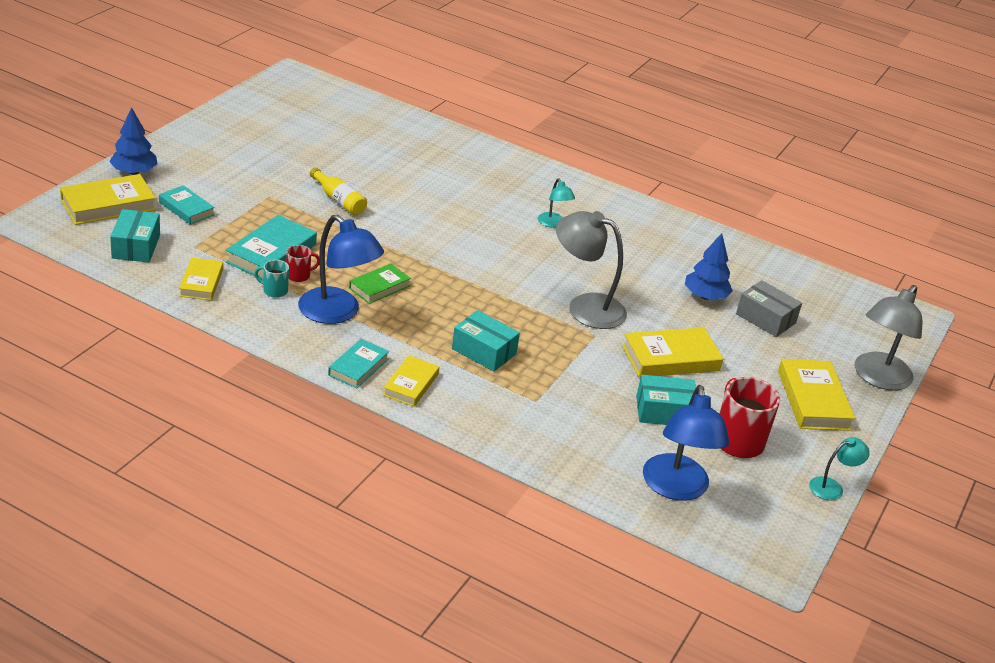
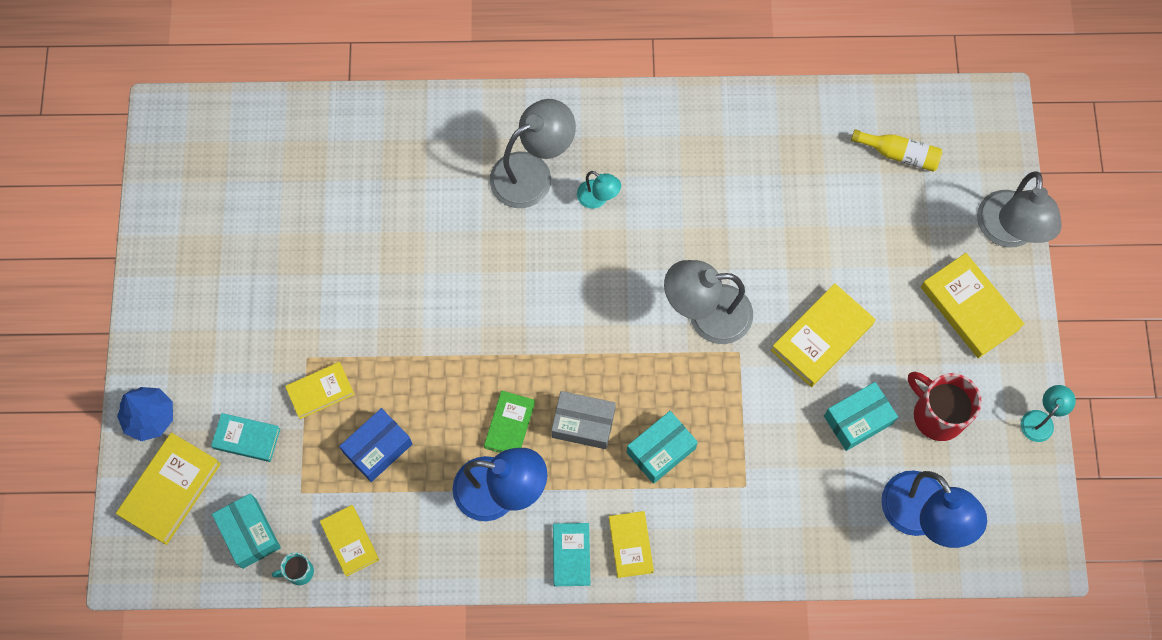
camera: 25 degrees left, 35 degrees up
turquoise book [226,215,317,280] -> blue box [339,408,412,482]
turquoise mug [255,260,289,298] -> turquoise mug moved to [272,552,314,585]
red mug [286,245,319,282] -> none
yellow bottle [310,167,367,216] -> yellow bottle moved to [851,129,943,172]
turquoise box [452,310,520,372] -> turquoise box turned 45 degrees counterclockwise [627,411,698,484]
blue tree [685,233,733,300] -> none
grey box [736,280,802,337] -> grey box moved to [551,391,616,449]
none -> yellow book [285,362,355,419]
none -> grey lamp [490,99,576,208]

